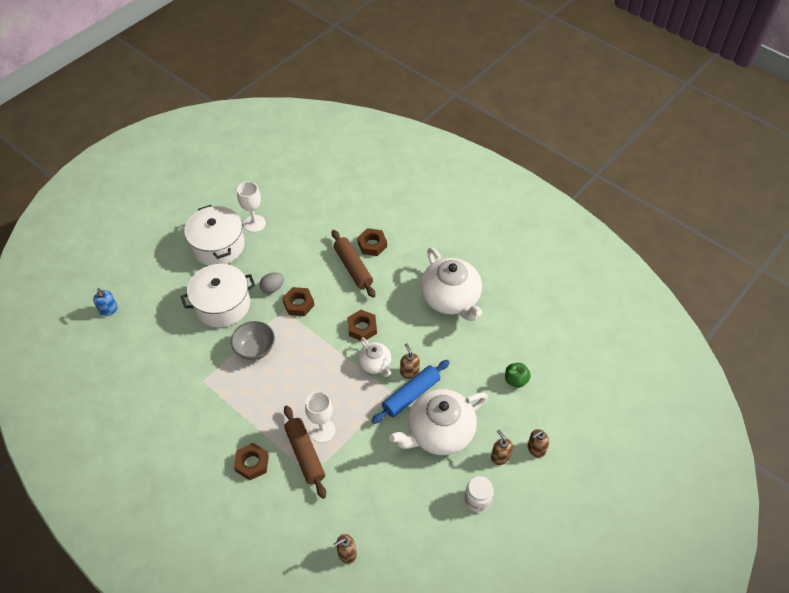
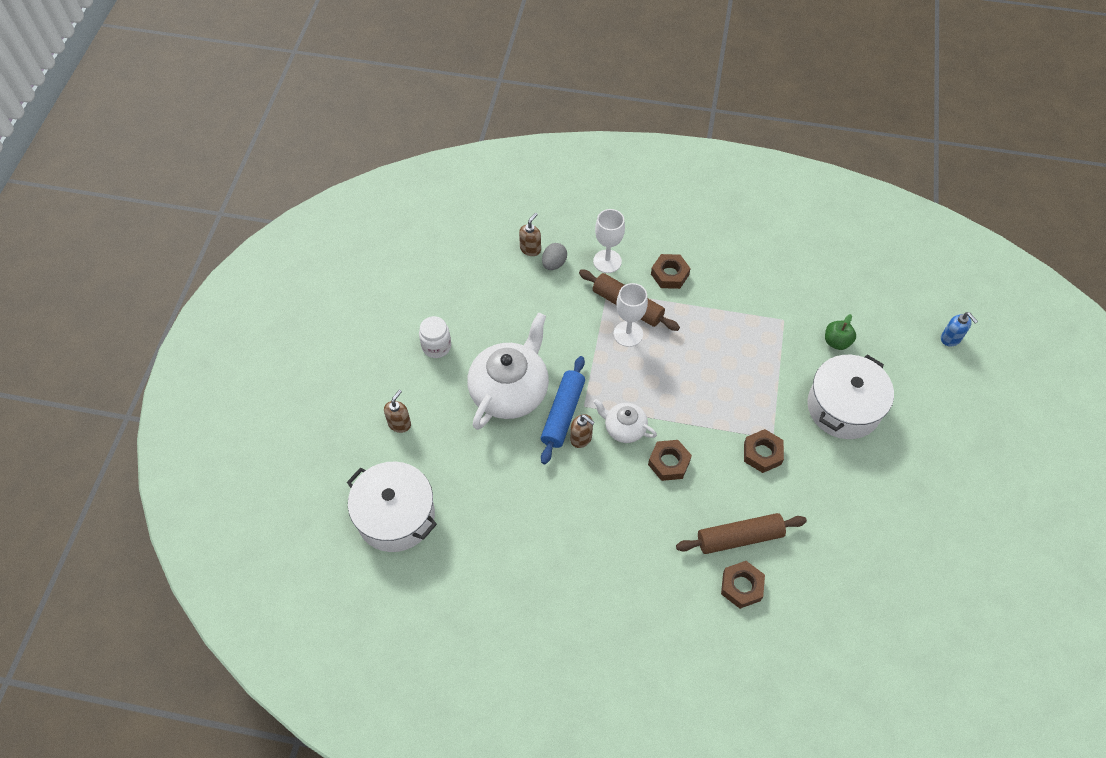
camera: 150 degrees right, 5 degrees up
blue soap dispenser [93,288,118,316] -> blue soap dispenser turned 150 degrees counterclockwise [941,312,978,346]
white pot [184,205,245,265] -> white pot moved to [347,462,437,552]
grey bowl [231,321,275,360] -> none
white goblet [237,181,266,232] -> white goblet moved to [593,209,625,273]
grey egg [259,272,284,293] -> grey egg moved to [542,243,567,270]
brown rolling pin [332,230,375,298] -> brown rolling pin turned 45 degrees counterclockwise [676,513,807,554]
white teapot [420,247,482,321] -> none
brown soap dispenser [491,430,513,465] -> none
green apple [505,363,531,388] -> green apple moved to [825,314,856,350]

